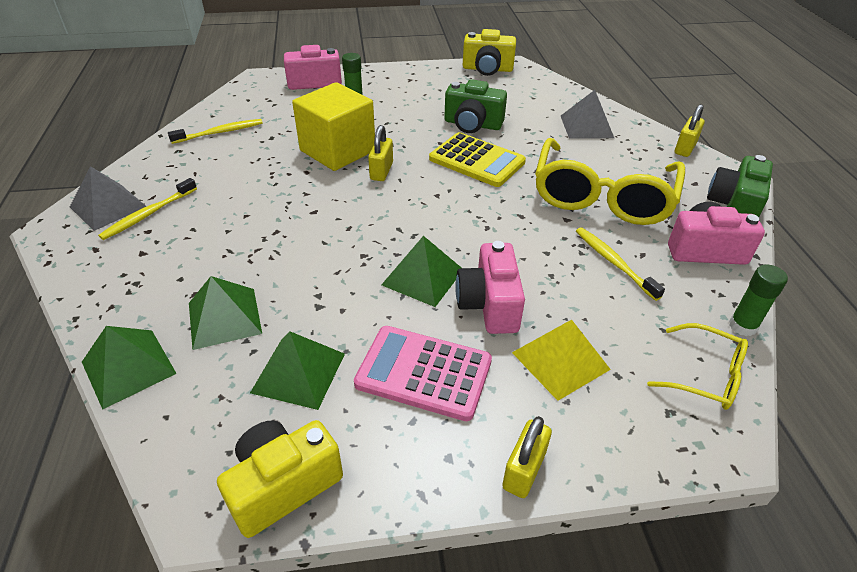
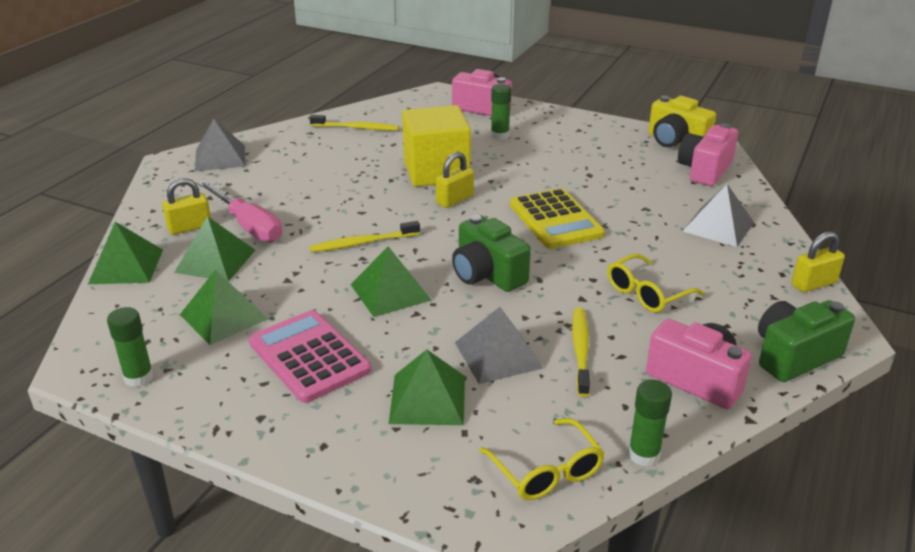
camera: 35 degrees right, 10 degrees down
yellow toothbrush [98,178,197,240] -> yellow toothbrush moved to [309,221,420,252]
yellow camera [217,420,343,538] -> green glue stick [107,307,154,387]
green camera [444,79,507,133] -> green camera moved to [452,215,531,292]
pink camera [455,241,525,334] -> pink camera moved to [678,123,738,186]
yellow padlock [502,416,552,498] -> yellow padlock moved to [162,178,211,235]
yellow pyramid [512,320,611,401] -> green pyramid [389,350,465,425]
yellow glasses [535,138,685,225] -> yellow glasses [607,254,704,313], size x0.49
none -> pink screwdriver [197,180,282,242]
none -> grey pyramid [455,307,543,384]

